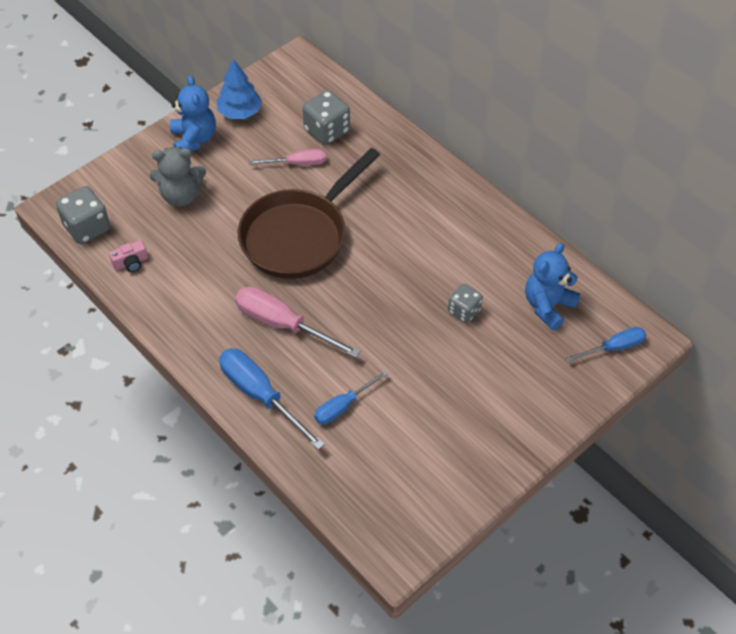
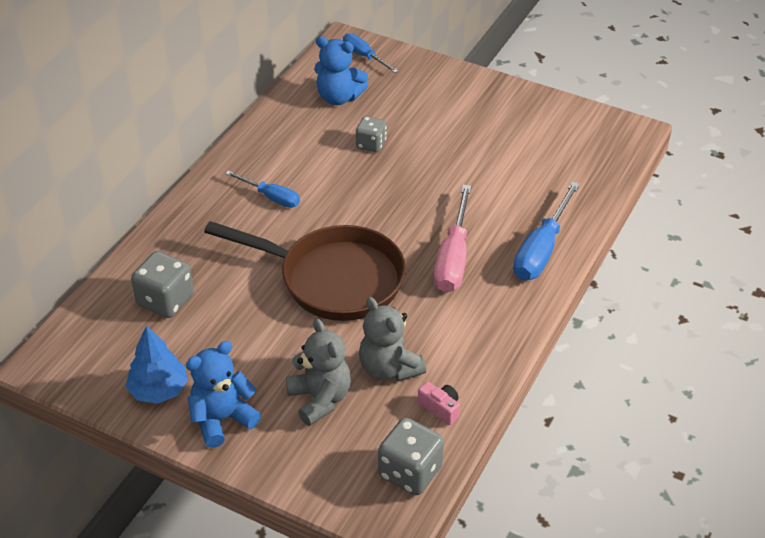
camera: 110 degrees left, 10 degrees down
pink screwdriver [249,149,326,165] -> none
blue screwdriver [314,370,388,425] -> blue screwdriver moved to [225,171,300,208]
none -> grey teddy bear [359,297,426,381]

